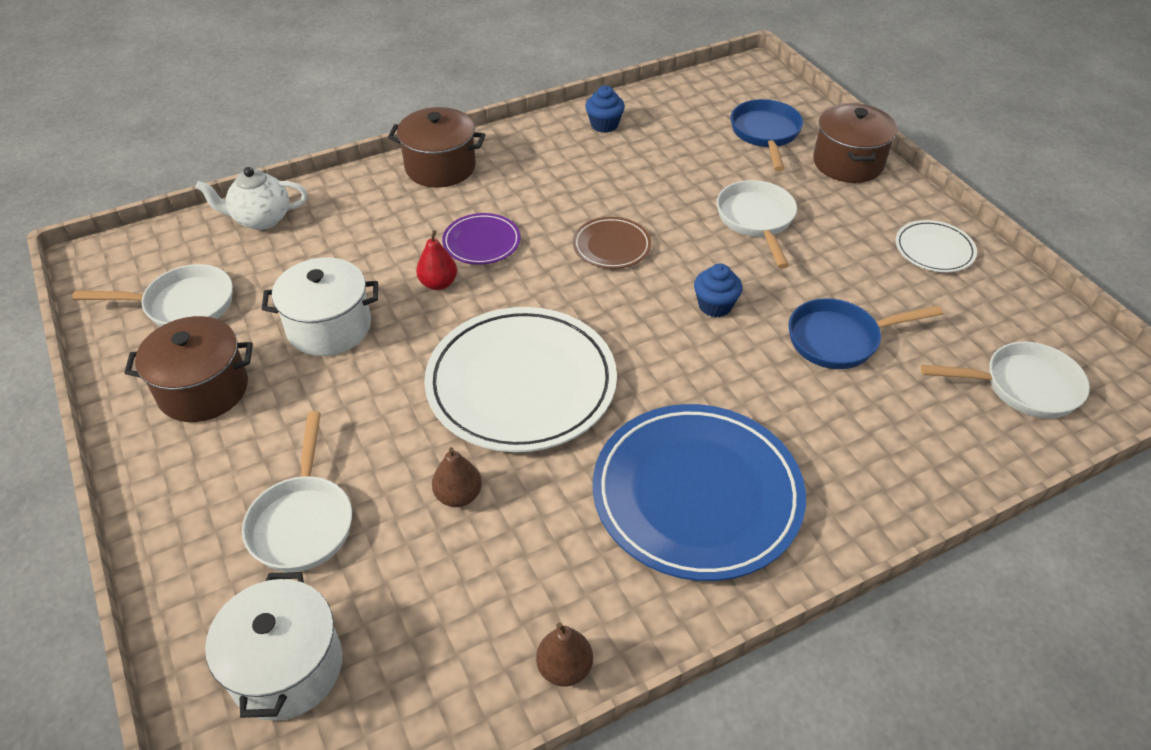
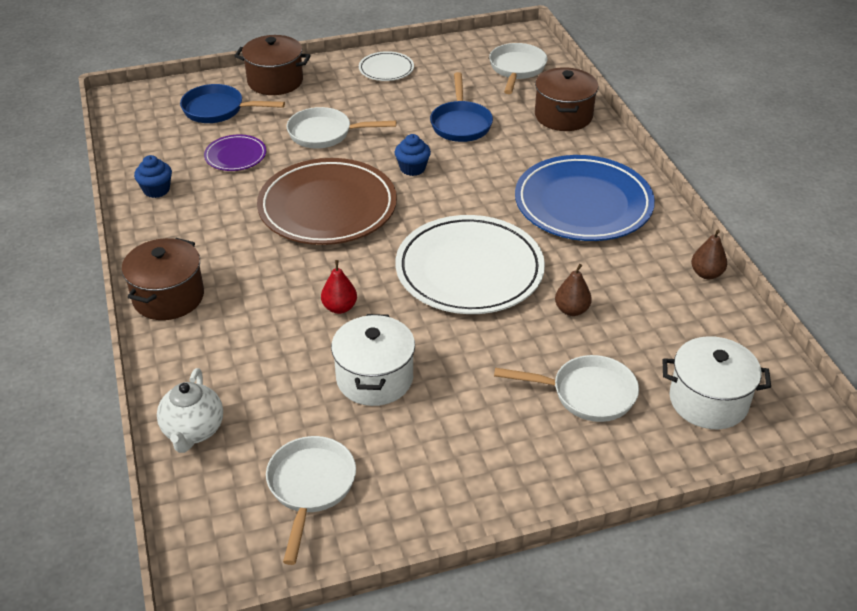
camera: 80 degrees left, 5 degrees down
brown pot [124,316,253,422] -> brown pot moved to [535,67,598,131]
purple plate [442,213,520,265] -> purple plate moved to [204,135,266,171]
brown plate [573,217,651,269] -> brown plate [257,158,397,245], size x2.12

